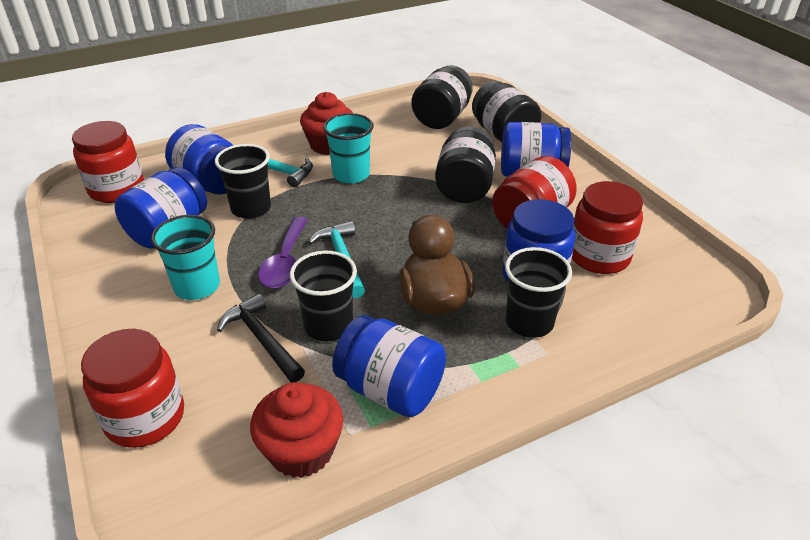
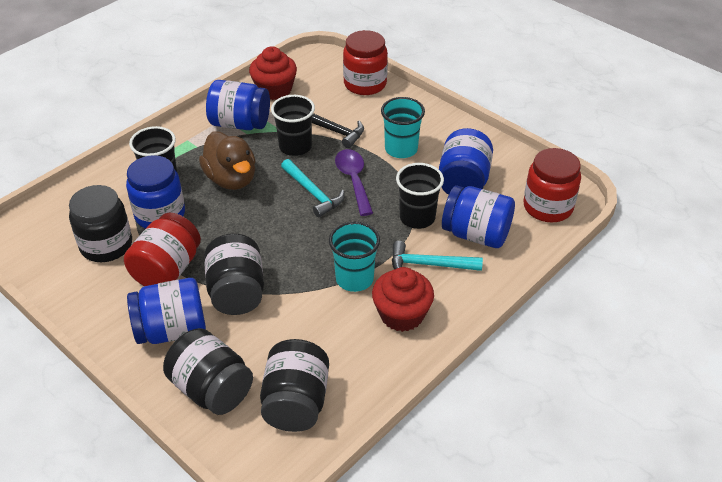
camera: 160 degrees right, 5 degrees up
red jar [572,181,643,274] -> black jar [69,185,132,262]

